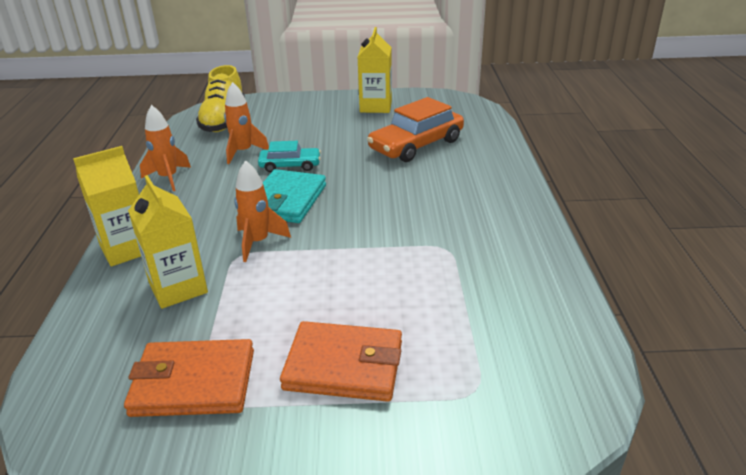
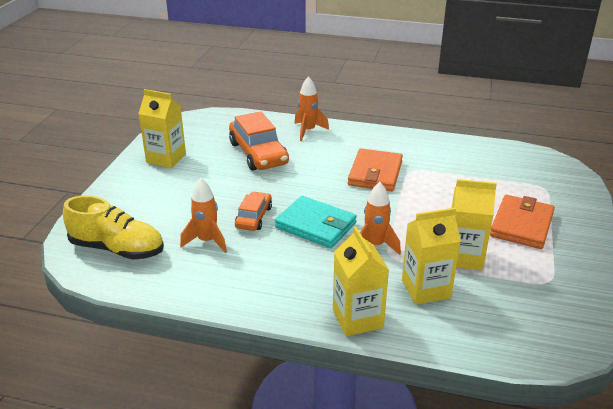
camera: 75 degrees left, 0 degrees up
orange wallet [124,339,254,417] -> orange wallet moved to [348,149,403,191]
orange rocket [140,105,191,191] -> orange rocket moved to [294,76,329,141]
turquoise car [258,141,321,172] -> orange car [235,192,272,231]
none -> yellow carton [452,179,497,270]

